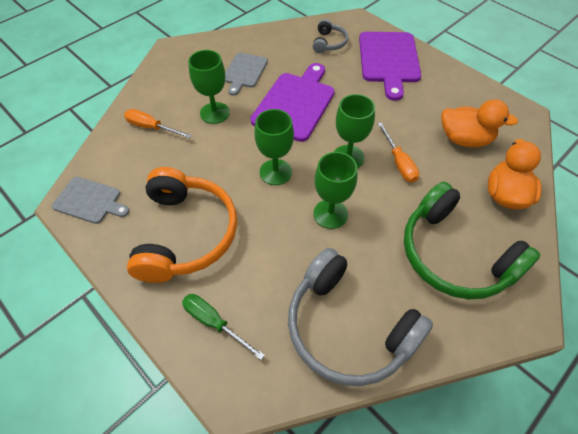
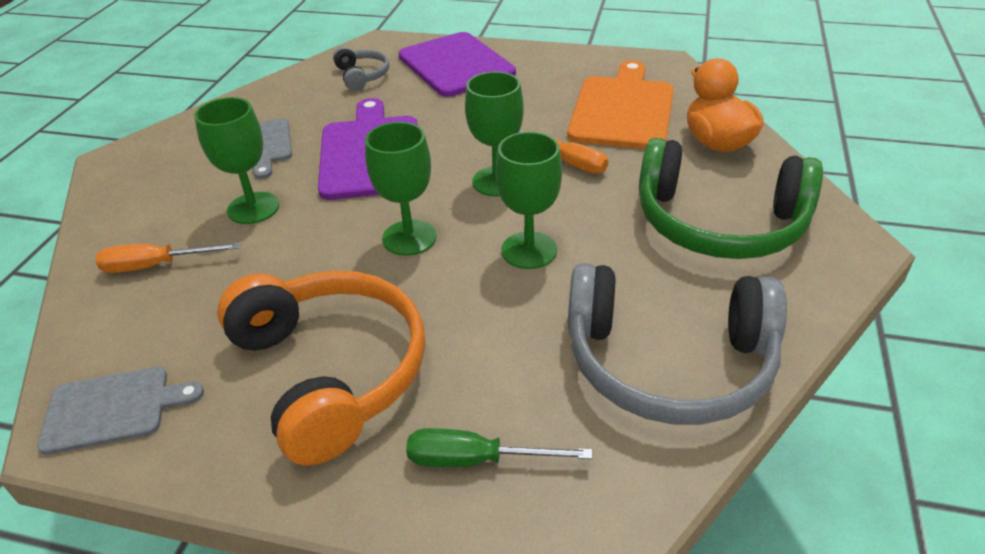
camera: 30 degrees left, 15 degrees down
orange duck [441,99,518,148] -> orange cutting board [568,61,674,149]

